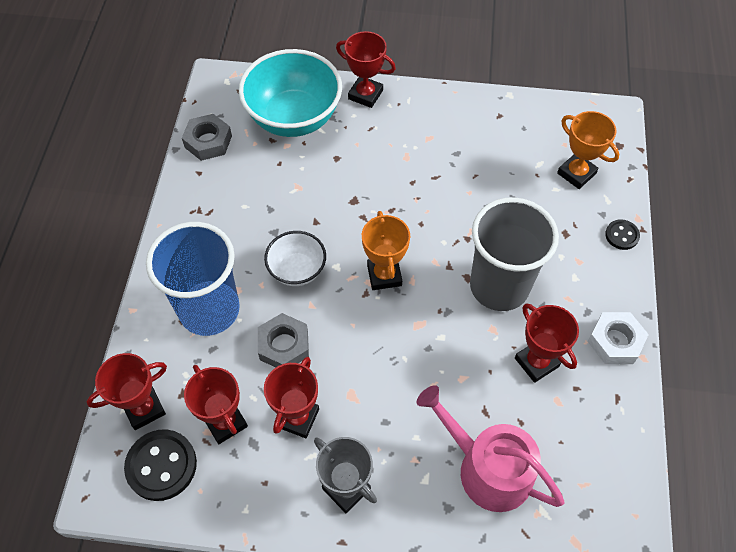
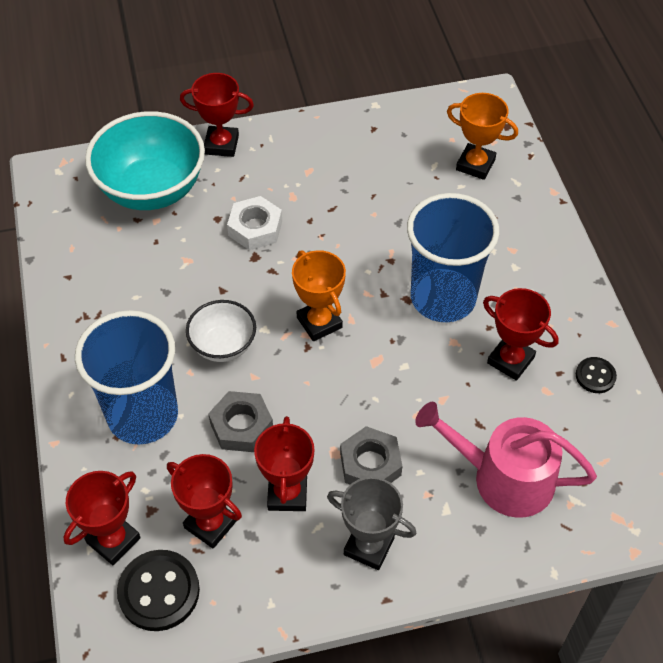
camera: 20 degrees left, 5 degrees down
grey nut [182,114,232,161] -> grey nut moved to [340,426,402,485]
grey cup [470,197,559,311] -> blue cup [407,193,499,322]
white nut [588,312,649,364] -> white nut moved to [227,196,282,250]
black button [605,219,640,250] -> black button moved to [576,357,617,393]

